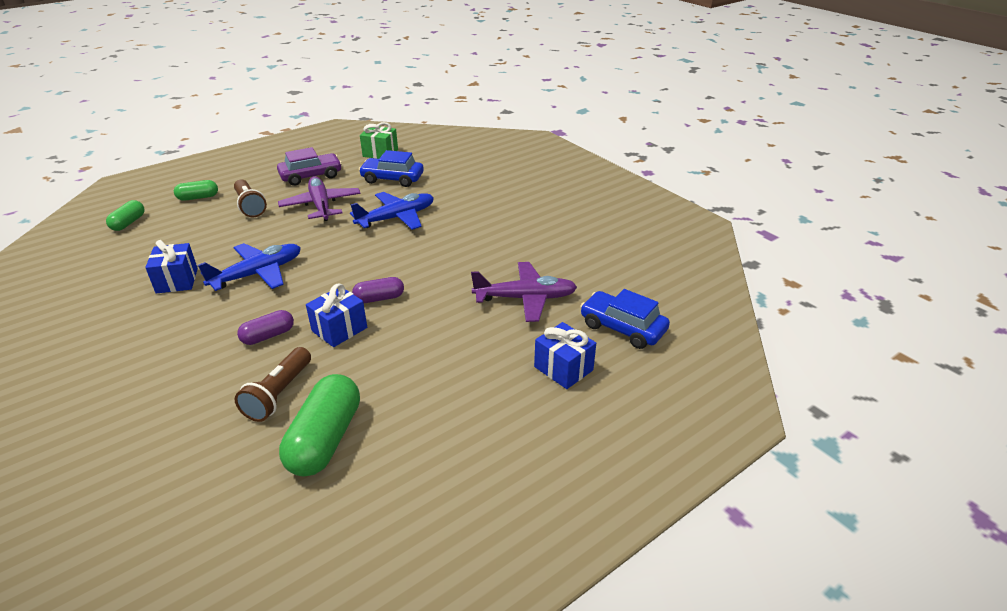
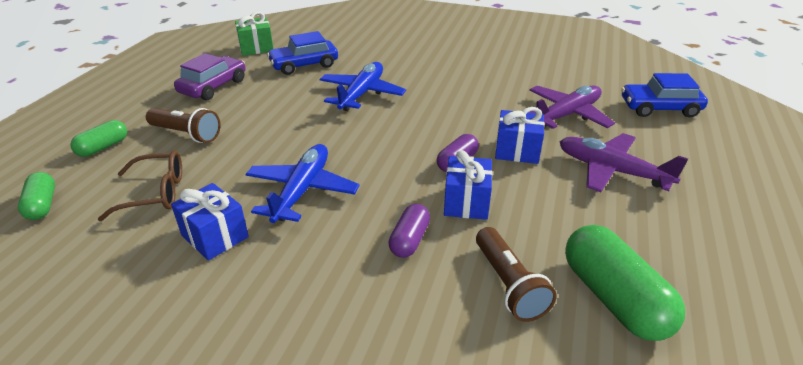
camera: 35 degrees left, 0 degrees up
purple plane [278,176,361,221] -> purple plane moved to [560,133,688,192]
blue gift [534,322,596,389] -> blue gift moved to [495,107,545,164]
none -> brown glasses [98,151,182,221]

